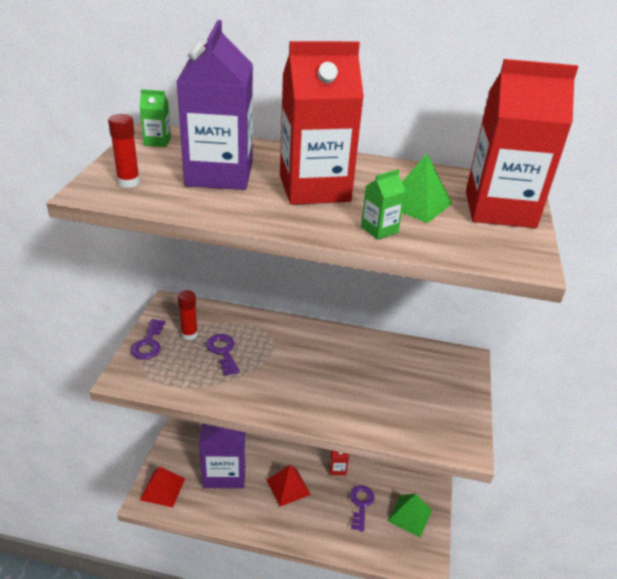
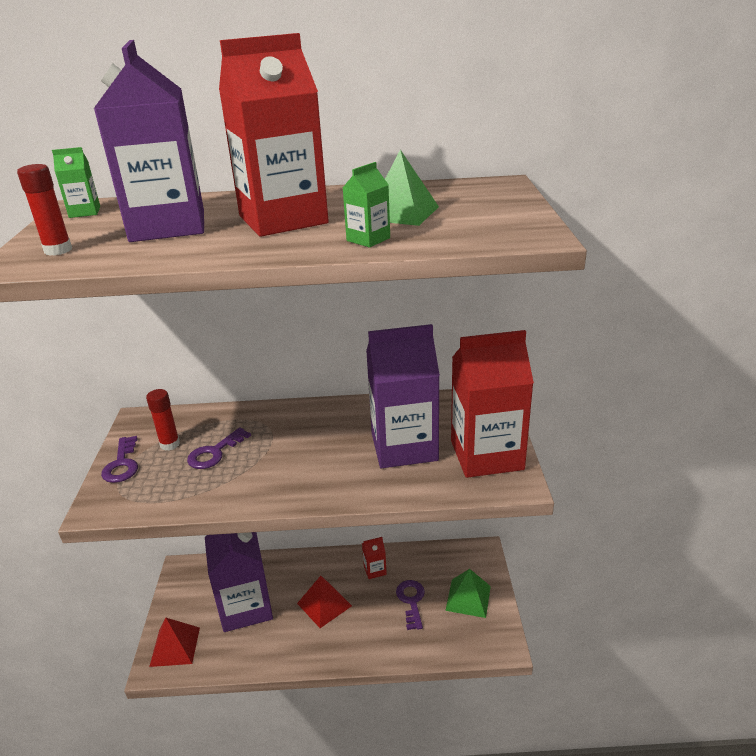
camera: 10 degrees left, 5 degrees down
purple key [206,334,240,376] -> purple key turned 105 degrees counterclockwise [187,427,251,469]
red carton [466,59,578,228] -> red carton moved to [451,330,534,478]
none -> purple carton [366,324,440,468]

